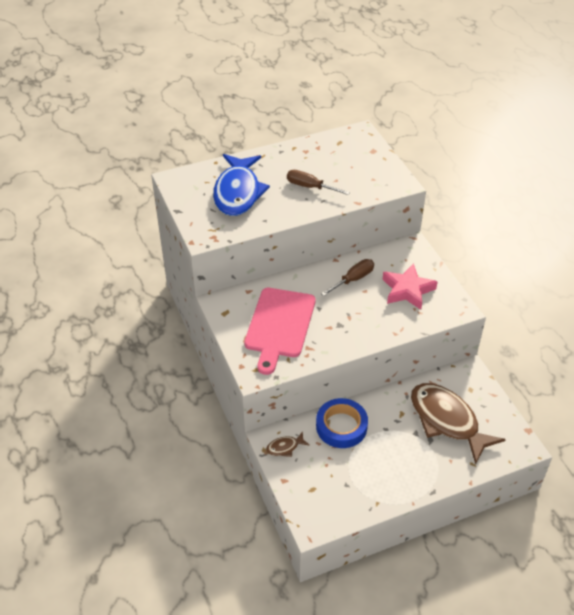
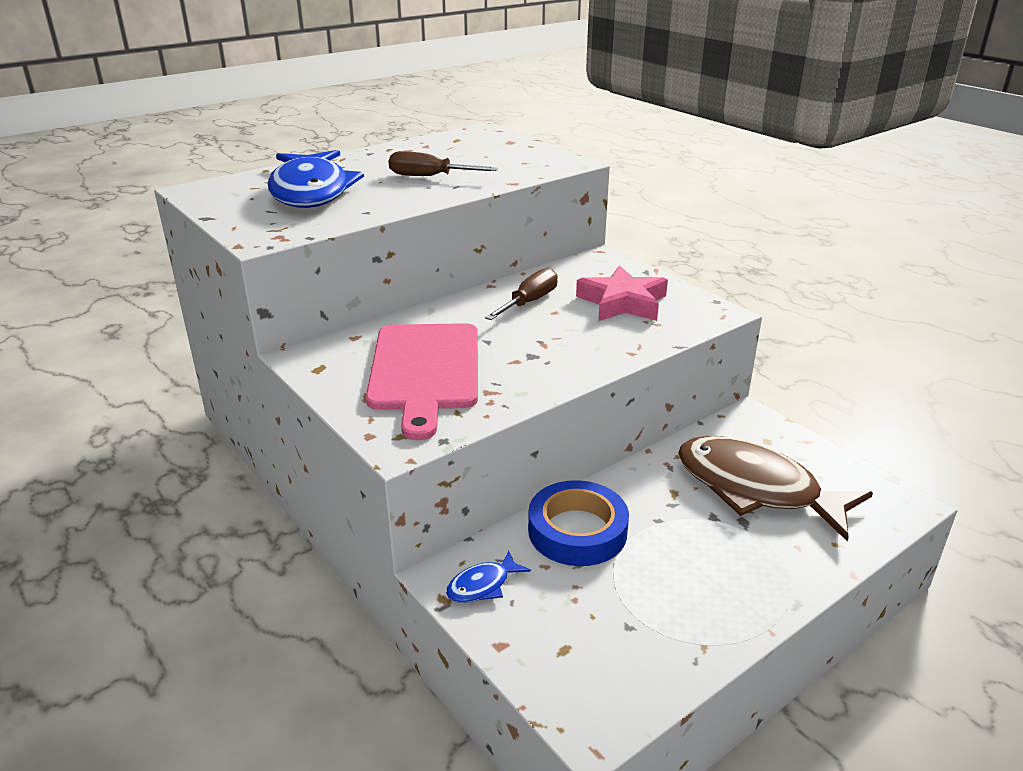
camera: 15 degrees left, 15 degrees down
brown fish [266,431,310,457] -> blue fish [446,550,531,603]

